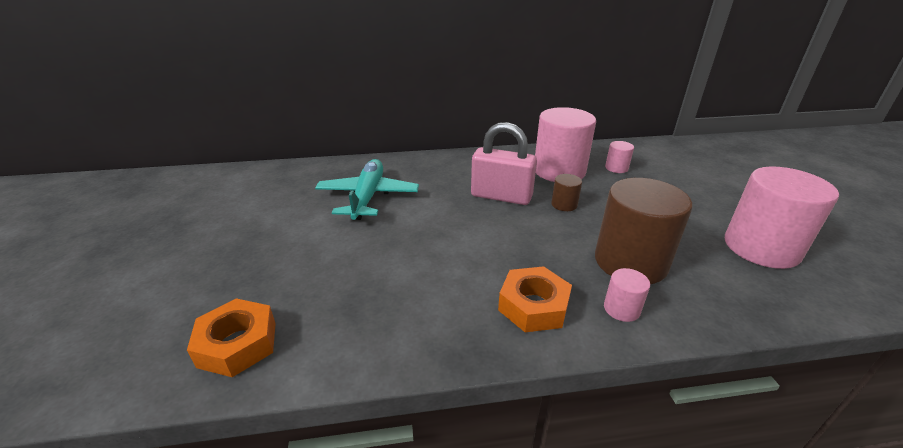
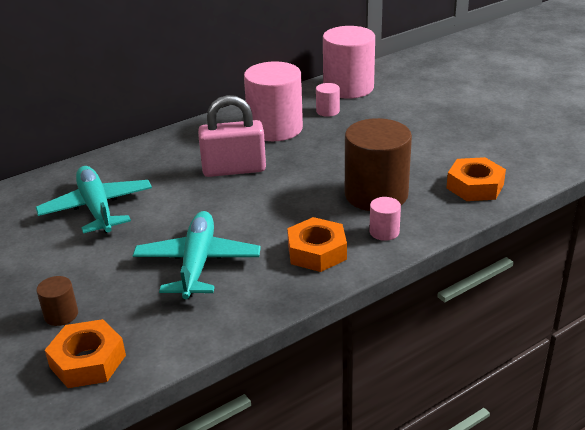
camera: 25 degrees left, 0 degrees up
brown cylinder [551,174,582,211] -> brown cylinder moved to [36,276,78,326]
pink cylinder [725,166,839,269] -> pink cylinder moved to [323,26,375,99]
none -> turquoise plane [132,211,261,299]
none -> orange nut [447,157,506,201]

